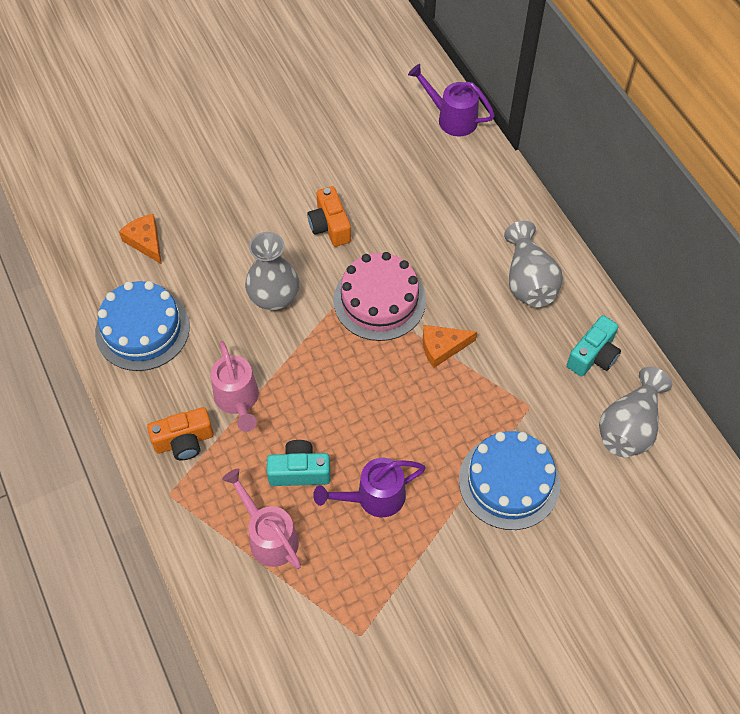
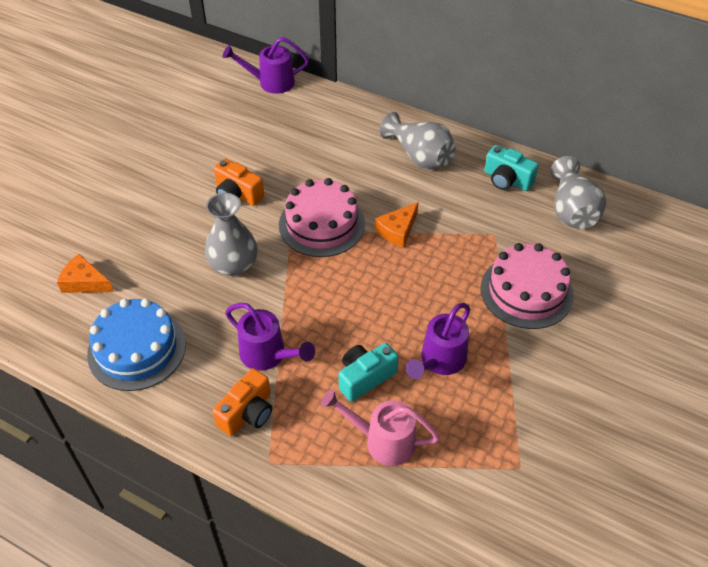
camera: 35 degrees left, 10 degrees down
pink watering can [211,341,259,432] -> purple watering can [225,303,315,371]
blue cake [459,431,560,530] -> pink cake [481,243,574,329]
turquoise camera [567,315,621,377] -> turquoise camera turned 120 degrees clockwise [484,145,539,191]

